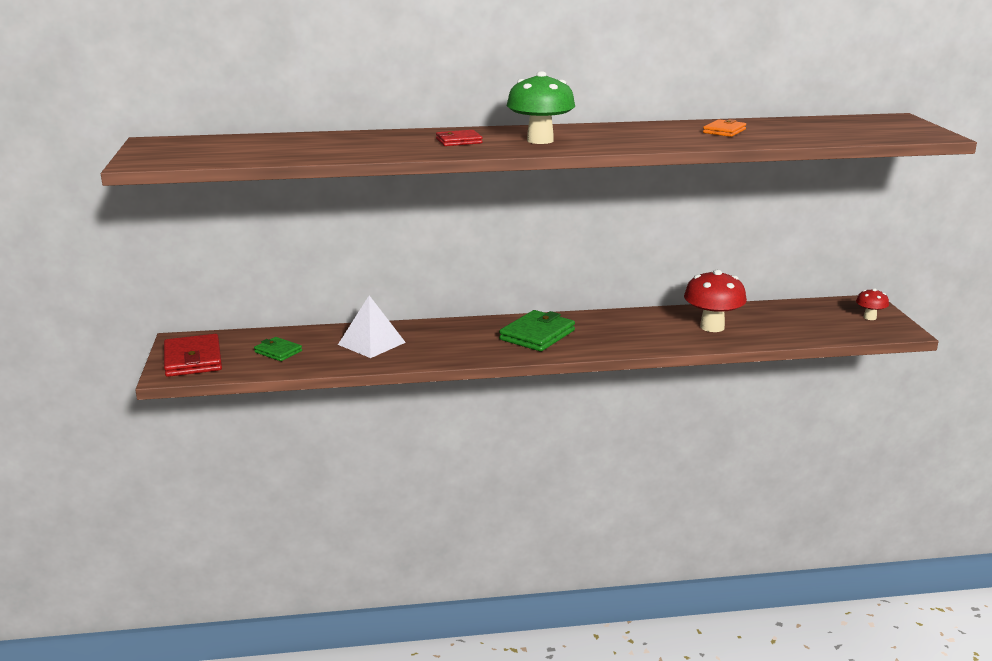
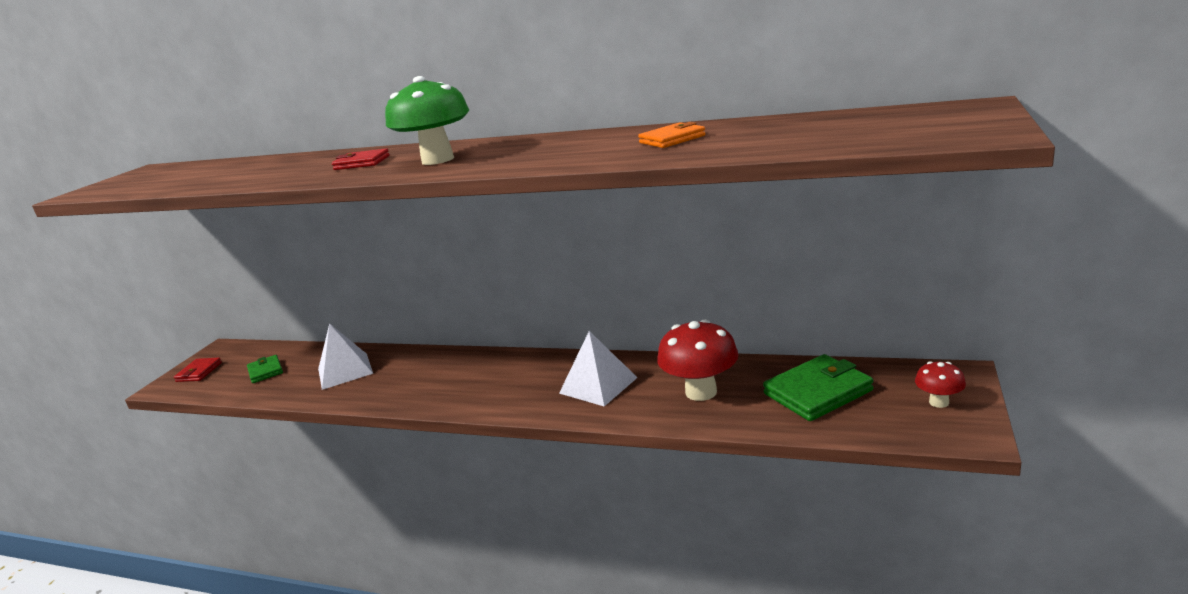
camera: 30 degrees right, 0 degrees up
red wallet [164,334,222,377] -> red wallet [174,358,222,382], size x0.58
green wallet [499,310,575,351] -> green wallet moved to [763,354,873,421]
none -> white pyramid [559,331,638,407]

